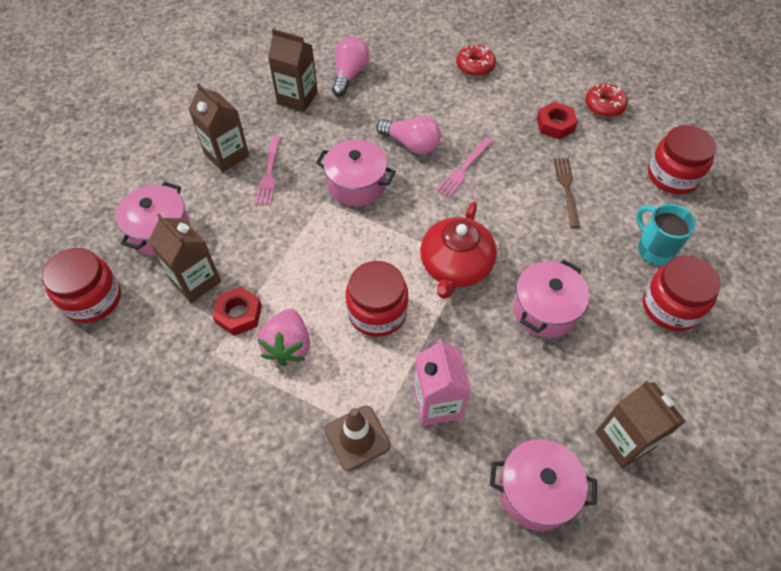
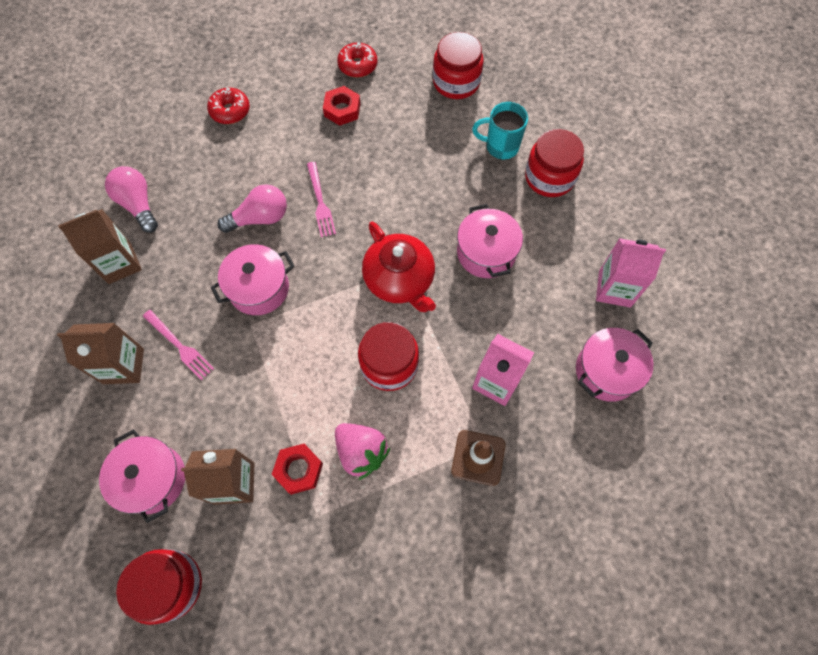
camera: 50 degrees left, 10 degrees up
brown fork [554,158,580,228] -> none
brown carton [595,380,686,468] -> pink carton [596,238,666,308]

